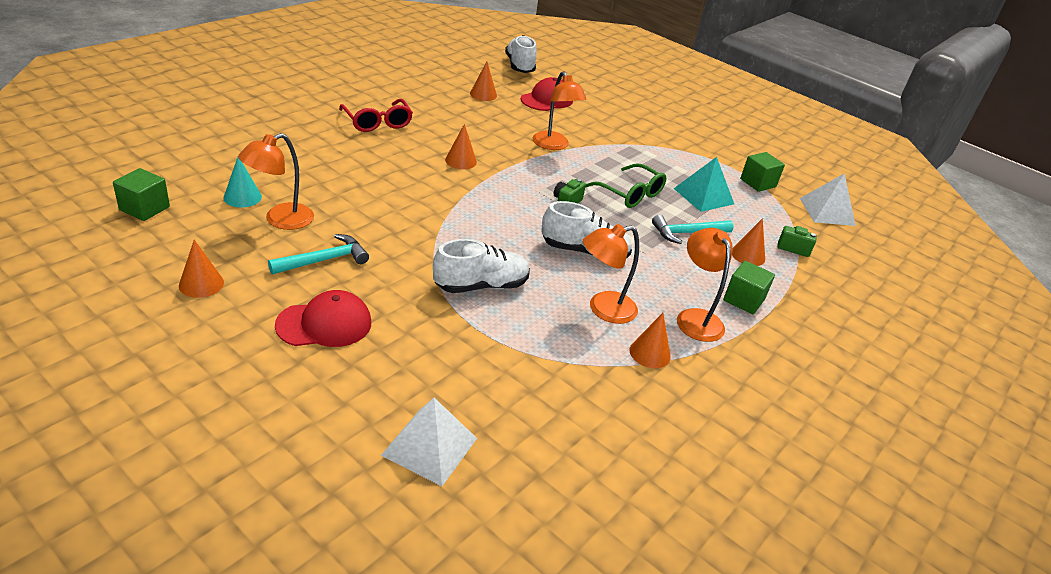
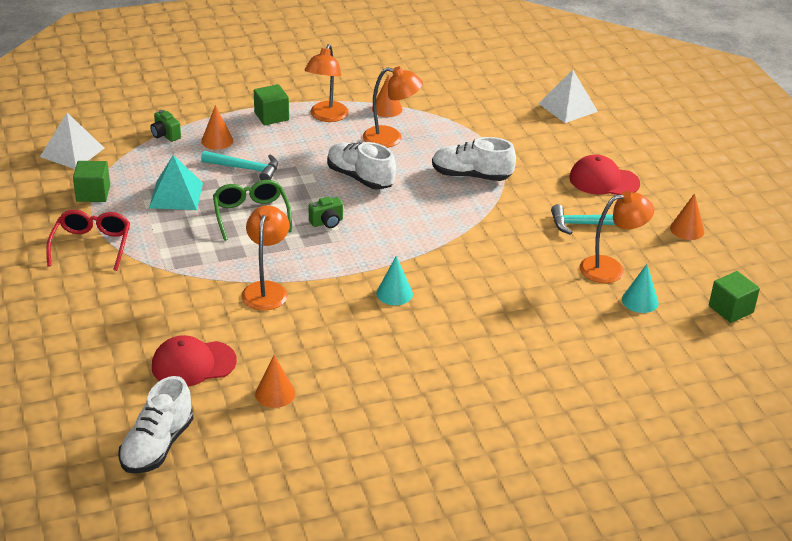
camera: 145 degrees left, 0 degrees up
red glasses [339,99,413,132] -> red glasses moved to [46,210,130,271]
orange cone [445,124,477,169] -> turquoise cone [376,256,413,305]

